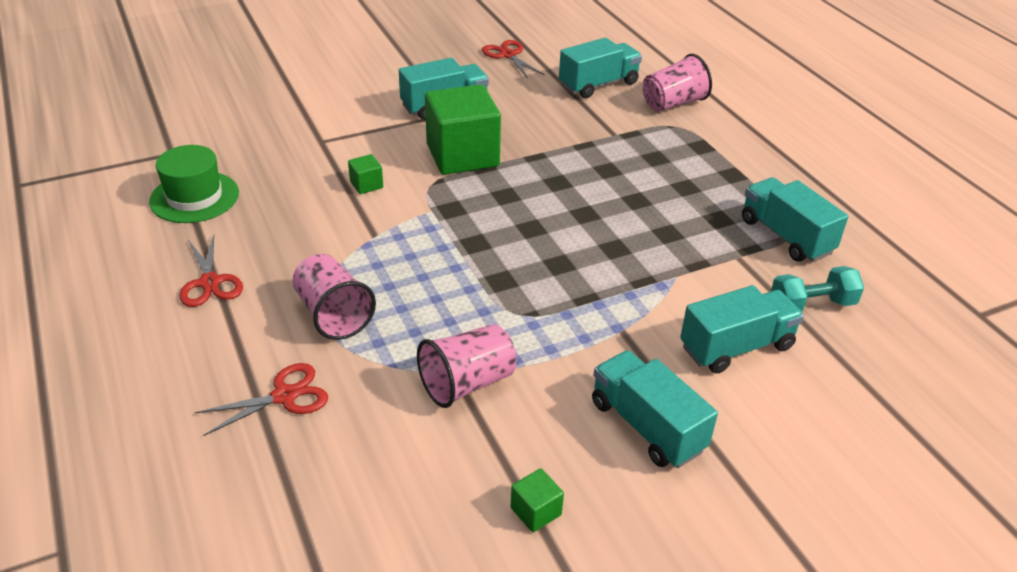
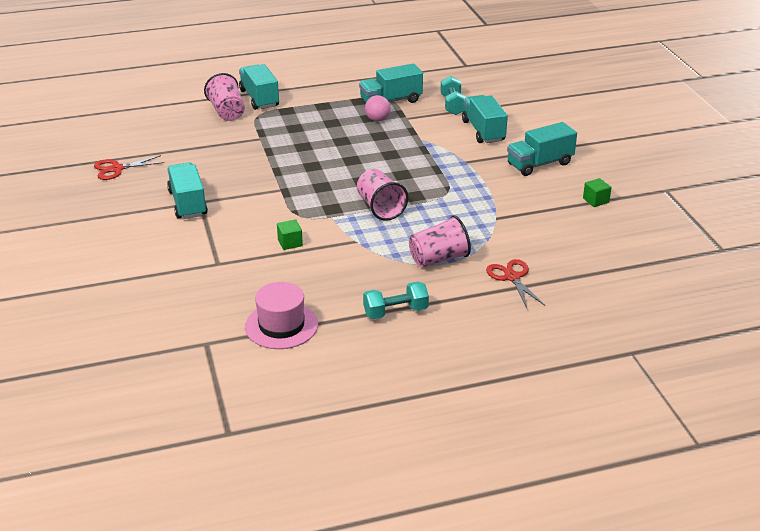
camera: 80 degrees left, 5 degrees down
green hat [149,145,239,223] -> pink hat [245,282,318,349]
red scissors [179,235,243,307] -> turquoise dumbbell [363,282,429,319]
pink cup [417,324,516,408] -> pink cup moved to [357,169,408,221]
green cube [425,84,501,175] -> none
turquoise truck [559,38,642,98] -> turquoise truck moved to [239,64,279,110]
none -> pink ball [365,95,391,121]

